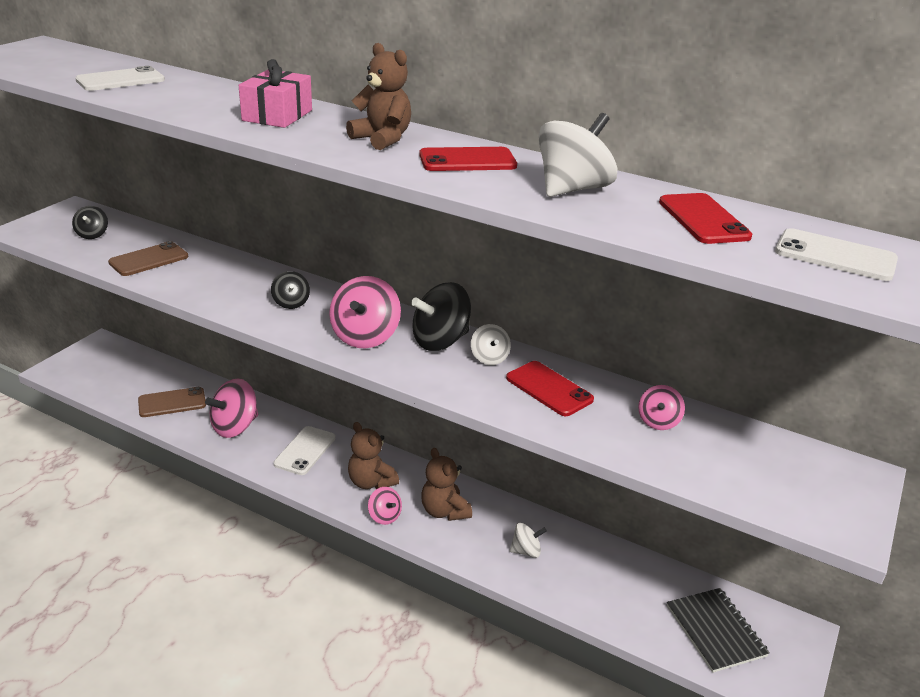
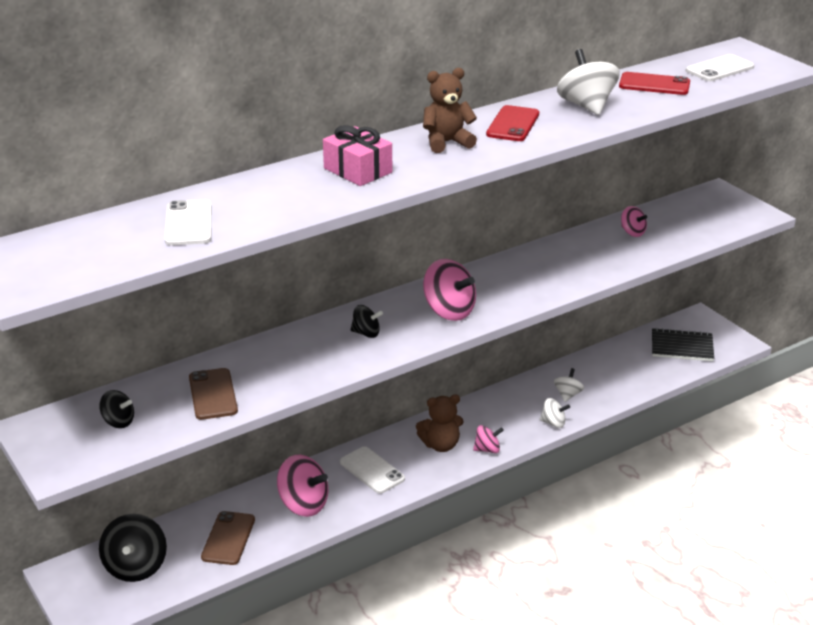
camera: 60 degrees left, 0 degrees up
pink spinning top [205,379,258,438] -> pink spinning top turned 45 degrees counterclockwise [277,455,328,517]
black spinning top [411,282,471,351] -> black spinning top moved to [99,514,167,582]
brown teddy bear [421,448,472,521] -> none
white spinning top [471,324,511,365] -> white spinning top moved to [540,398,570,428]
red phone [506,361,594,416] -> none

